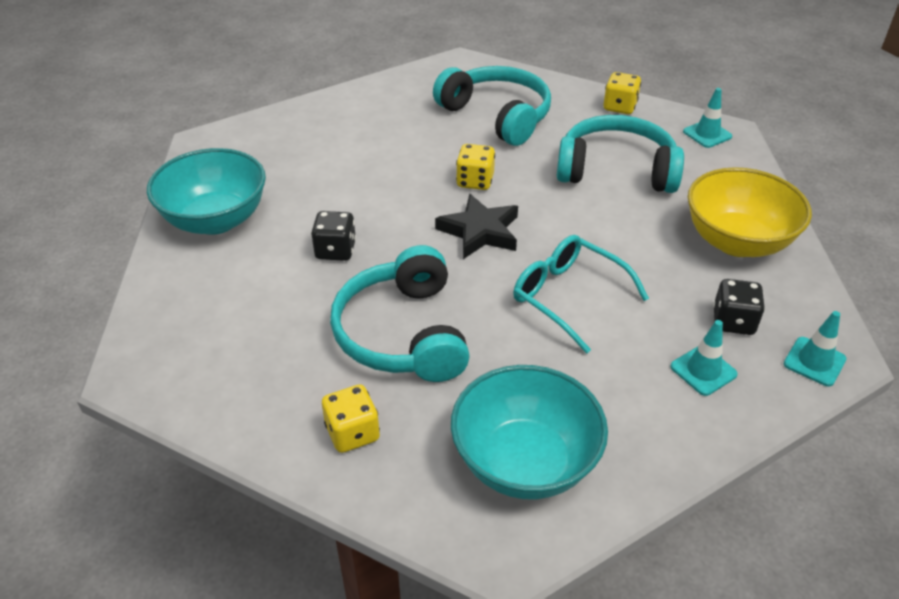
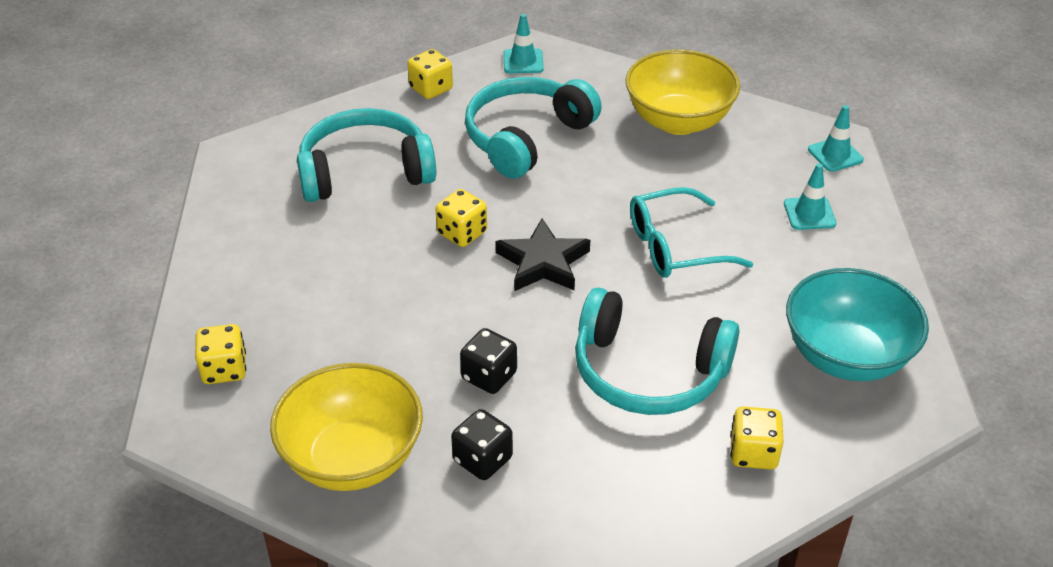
camera: 60 degrees left, 0 degrees up
turquoise bowl [147,148,266,235] -> yellow bowl [270,363,423,491]
black dice [713,279,765,335] -> black dice moved to [451,409,513,480]
none -> yellow dice [195,324,246,384]

